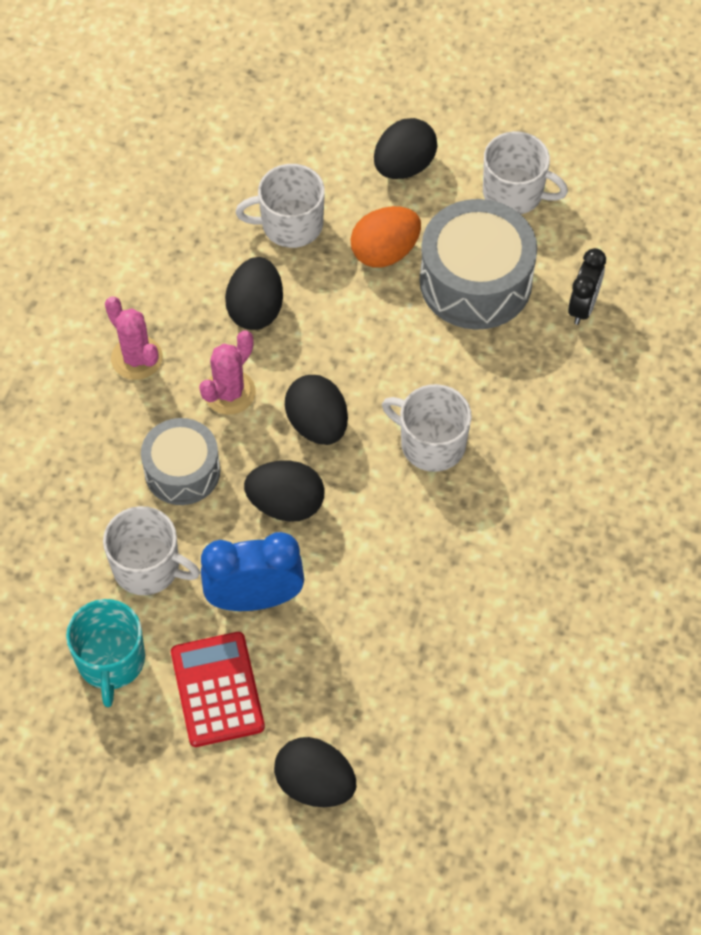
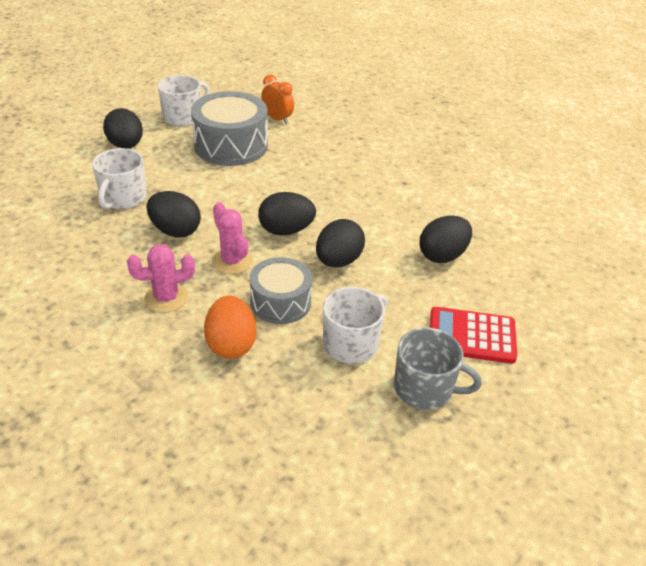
camera: 70 degrees left, 20 degrees down
turquoise mug [66,599,145,707] -> grey mug [394,328,482,410]
blue clock [201,532,304,611] -> none
black egg [274,737,356,807] -> black egg moved to [420,215,472,263]
orange egg [351,206,421,268] -> orange egg moved to [204,296,257,359]
white mug [382,384,472,472] -> none
black clock [568,248,606,325] -> orange clock [261,75,294,124]

